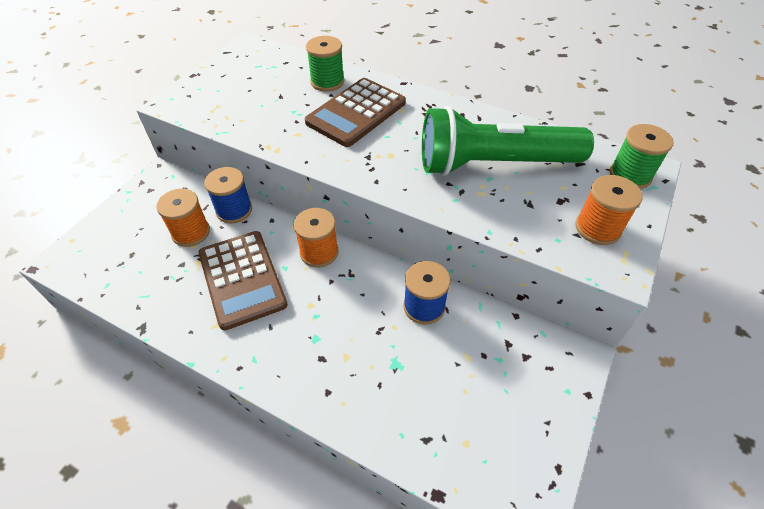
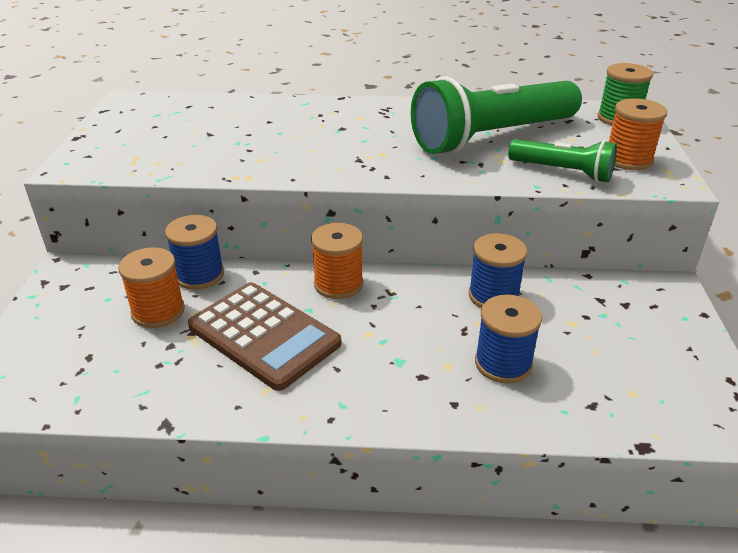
camera: 25 degrees left, 15 degrees down
brown calculator [305,78,406,147] -> none
green spool [306,36,344,92] -> none
none -> blue spool [475,295,542,384]
none -> green flashlight [508,139,617,182]

